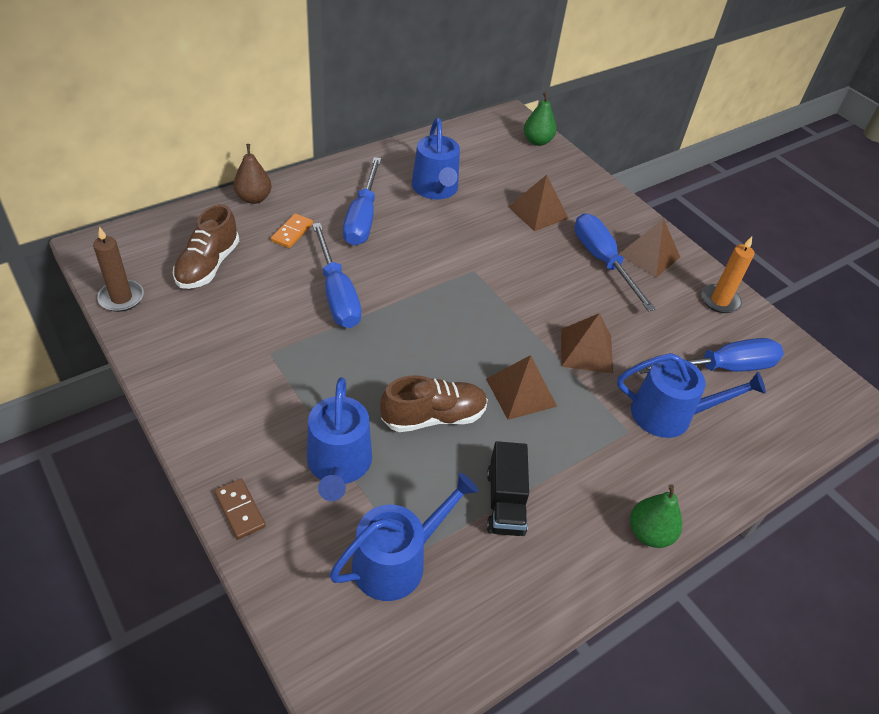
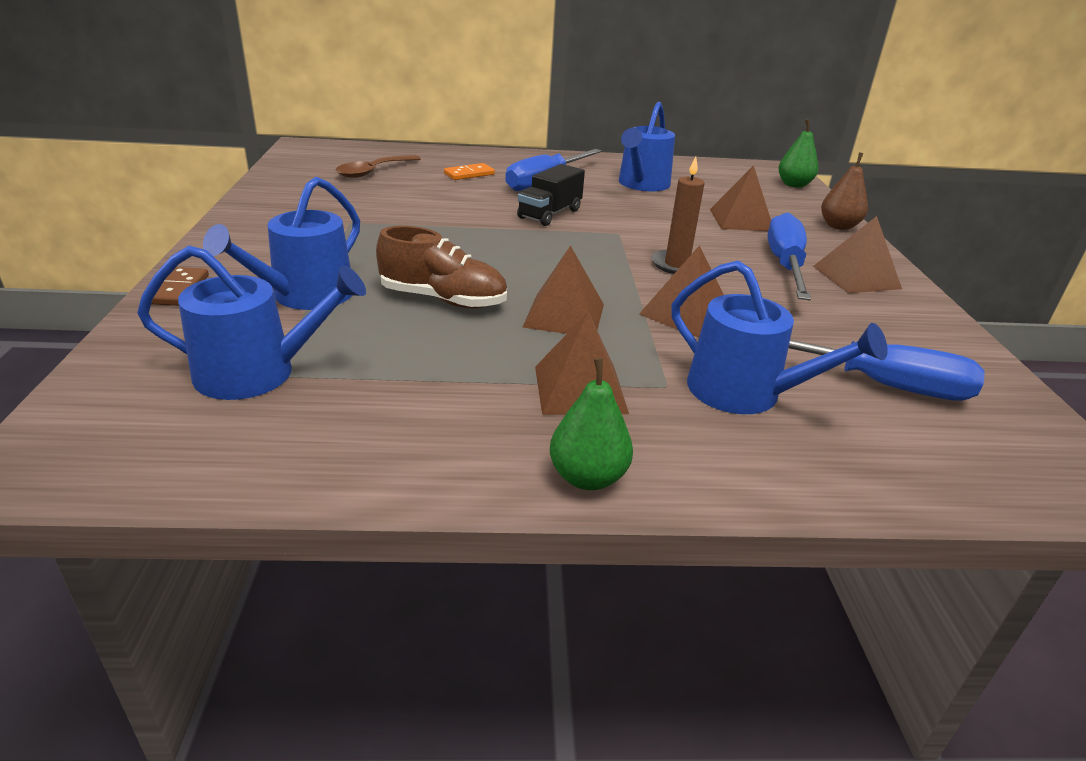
camera: 35 degrees right, 15 degrees down
brown candle [93,227,144,312] -> brown candle moved to [651,156,705,274]
brown shoe [173,204,239,289] -> brown spoon [336,155,421,178]
brown pear [233,144,272,204] -> brown pear moved to [821,153,868,230]
blue screwdriver [312,223,361,328] -> none
black truck [487,441,529,536] -> black truck moved to [517,164,585,226]
orange candle [701,237,755,313] -> none
none -> brown pyramid [535,312,629,415]

